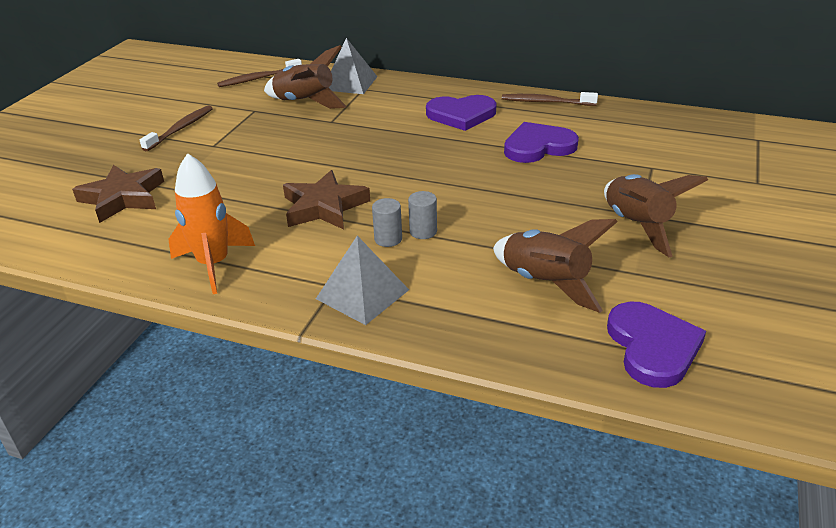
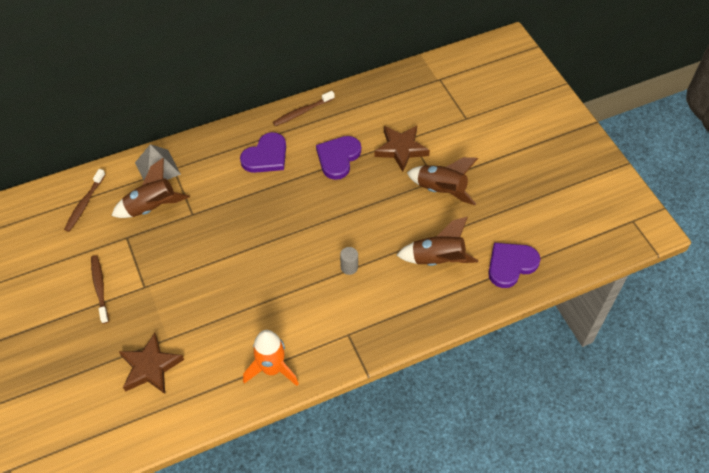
camera: 45 degrees left, 20 degrees up
brown star [283,170,370,229] -> brown star moved to [374,126,430,172]
grey pyramid [316,236,409,325] -> none
grey cylinder [372,198,402,247] -> none
purple heart [607,302,706,388] -> purple heart turned 75 degrees counterclockwise [488,243,541,288]

